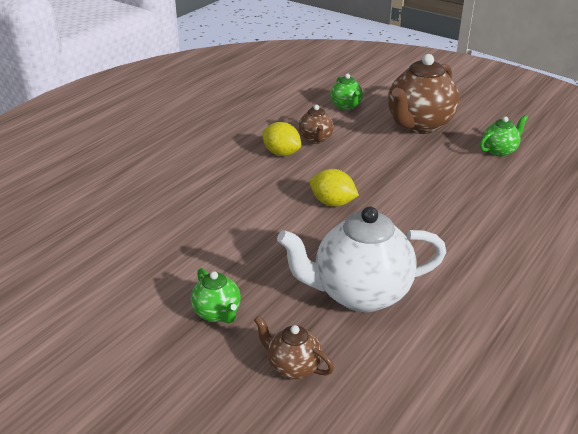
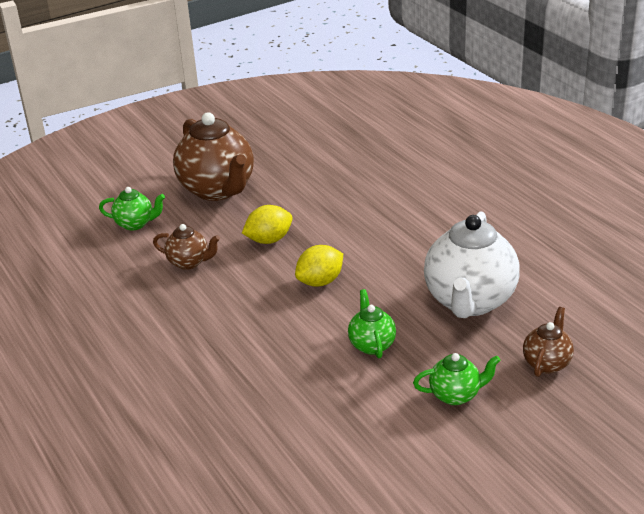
camera: 65 degrees left, 0 degrees up
brown teapot [254,316,334,380] -> brown teapot turned 150 degrees clockwise [523,307,574,377]
yellow lemon [262,122,301,156] -> yellow lemon moved to [242,205,293,244]
green teapot [480,115,528,156] -> green teapot moved to [348,289,396,358]

